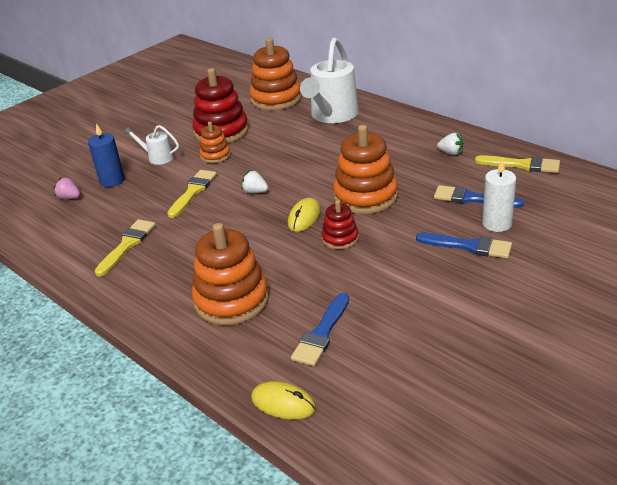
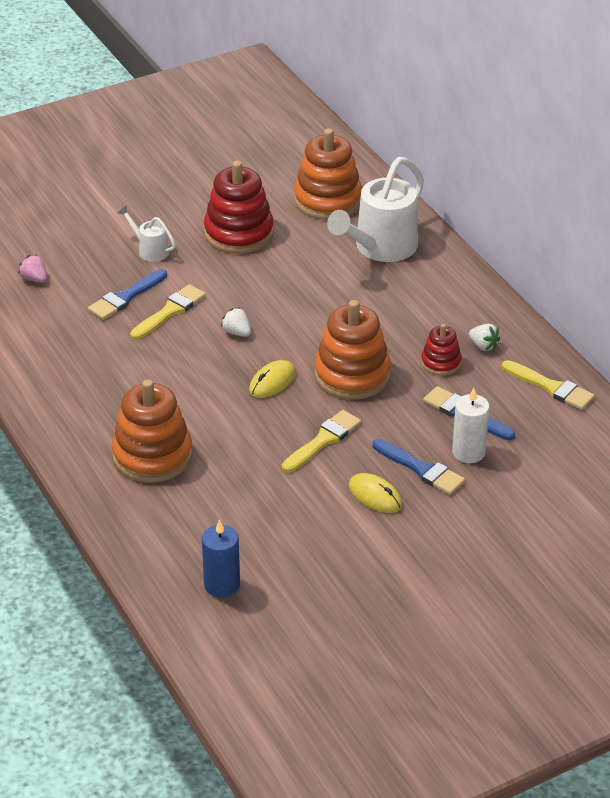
camera: 15 degrees right, 5 degrees up
blue candle [88,123,125,187] -> blue candle moved to [202,519,240,598]
yellow brush [95,219,156,277] -> yellow brush moved to [282,410,361,473]
orange stacking toy [199,122,231,163] -> none
yellow mouse [251,381,316,420] -> yellow mouse moved to [349,473,402,513]
blue brush [291,293,349,366] -> blue brush moved to [88,269,167,320]
red stacking toy [321,200,359,249] -> red stacking toy moved to [421,324,462,376]

